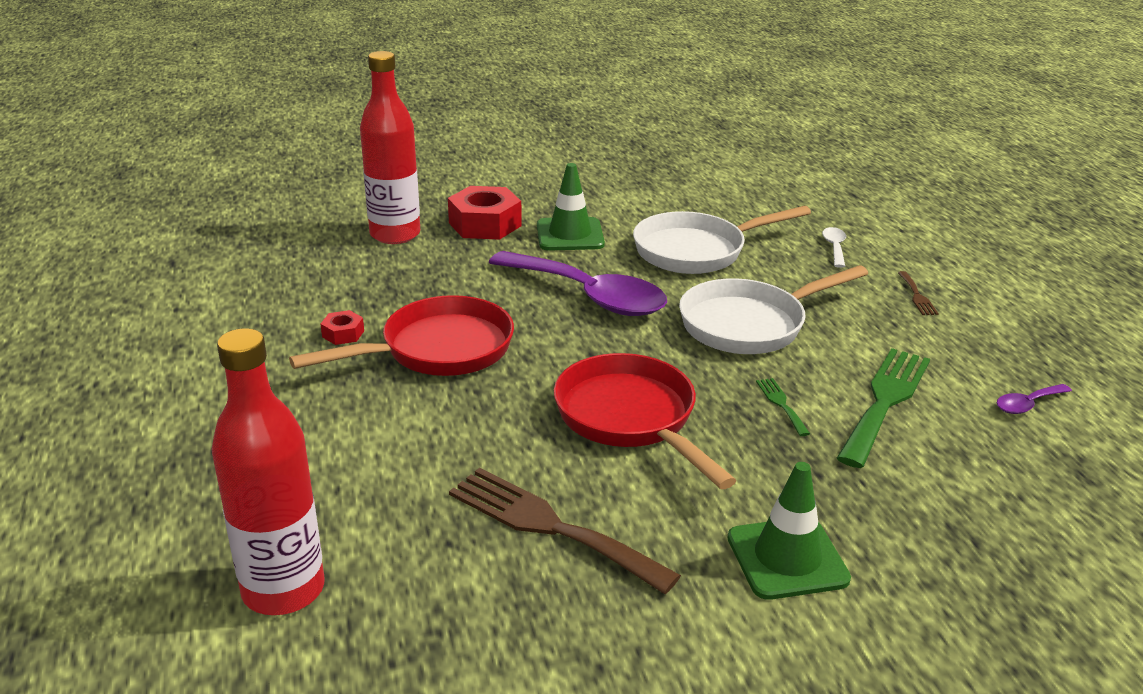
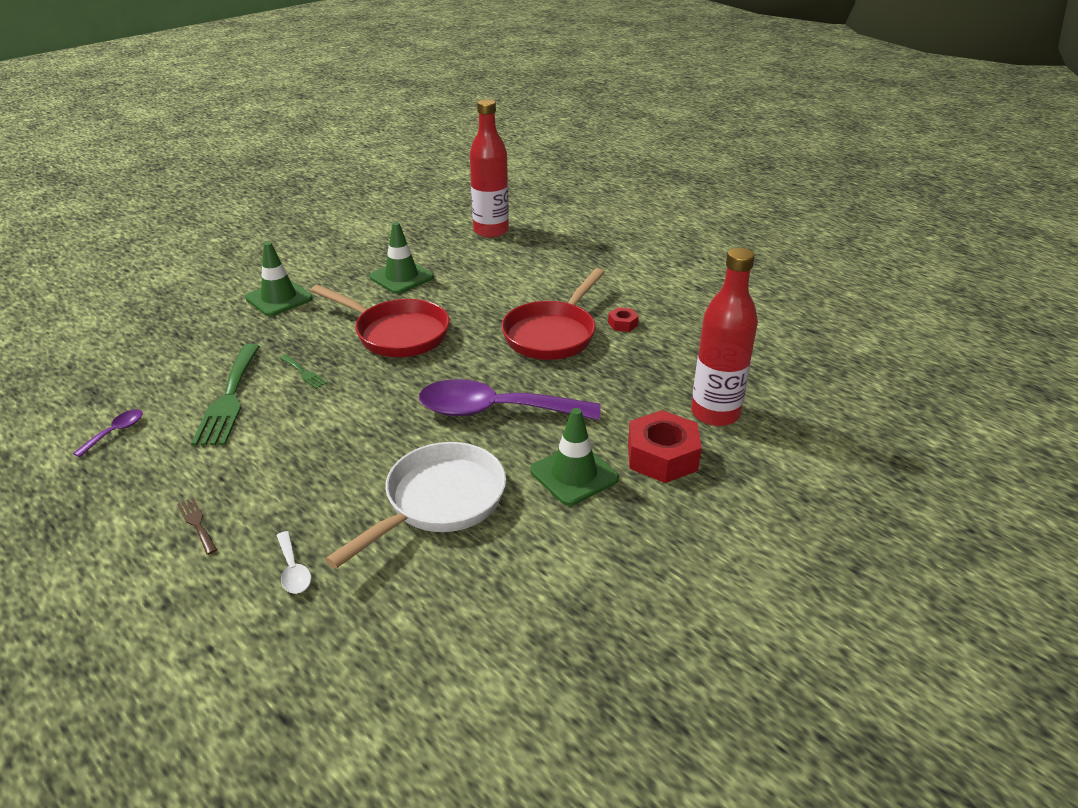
camera: 150 degrees right, 5 degrees up
brown fork [449,468,681,594] -> green traffic cone [369,222,434,294]
white pan [679,265,868,354] -> none

